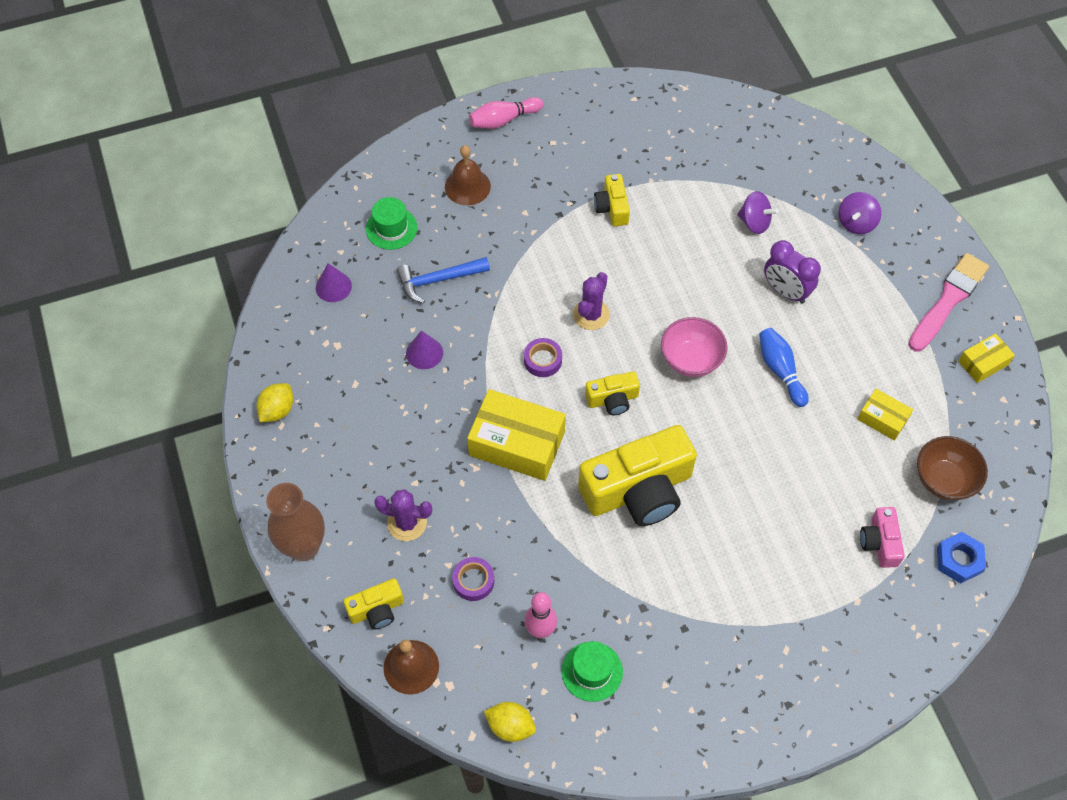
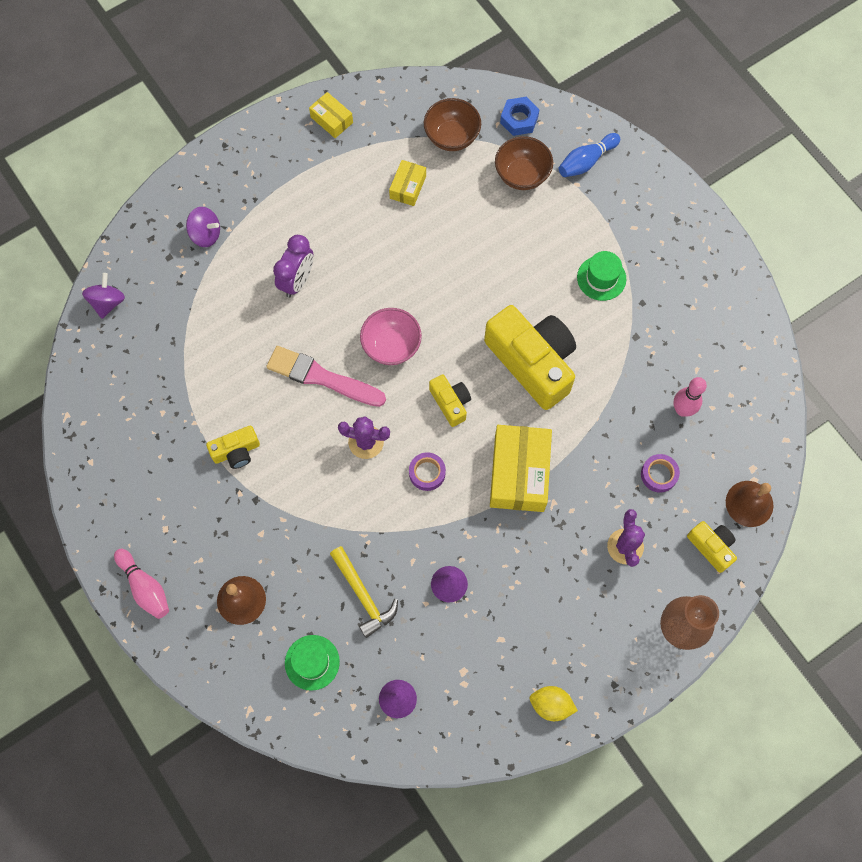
camera: 105 degrees left, 10 degrees up
blue hammer [397,257,490,304] -> yellow hammer [330,546,398,638]
yellow lemon [484,702,536,742] -> none
green hat [562,641,623,702] -> green hat moved to [577,251,626,301]
purple spinning top [737,191,779,234] -> purple spinning top moved to [82,273,125,319]
blue bowling pin [759,328,809,407] -> blue bowling pin moved to [559,133,620,177]
pink camera [860,507,905,568] -> brown bowl [495,136,553,190]
pink brush [908,253,989,352] -> pink brush moved to [266,346,386,407]

